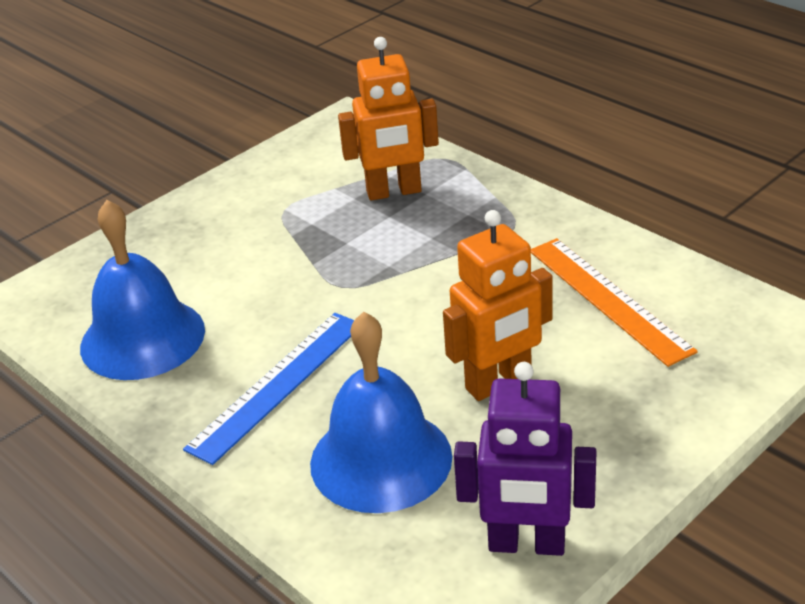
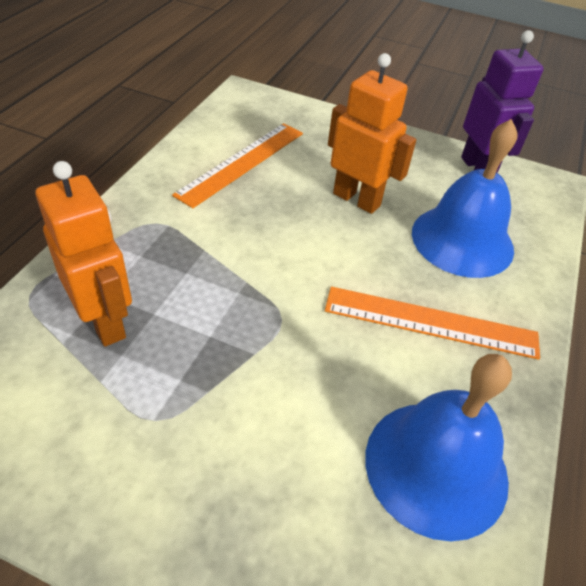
camera: 120 degrees left, 10 degrees up
blue ruler [183,313,354,465] -> orange ruler [325,286,540,360]

